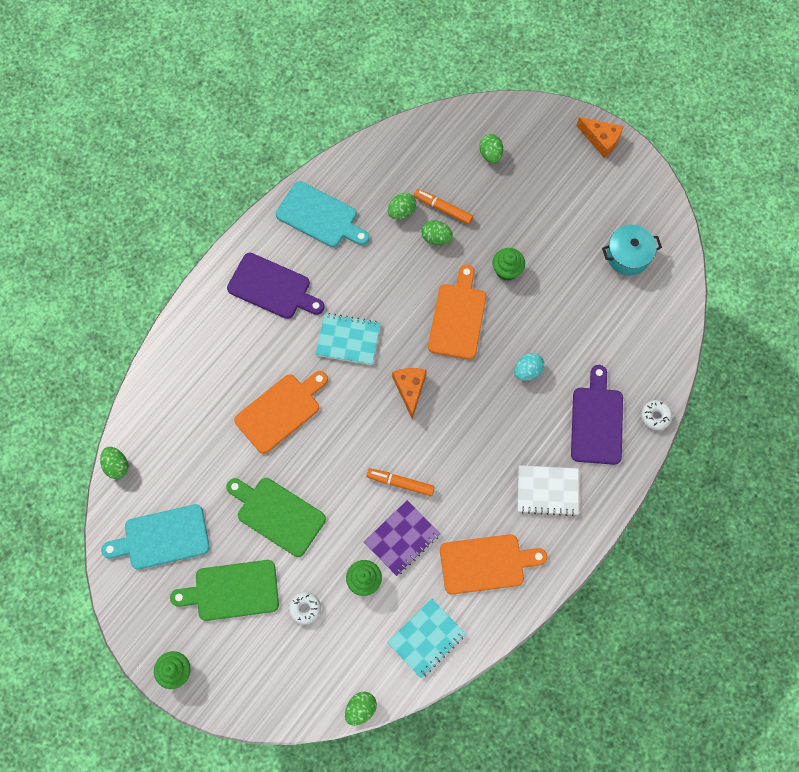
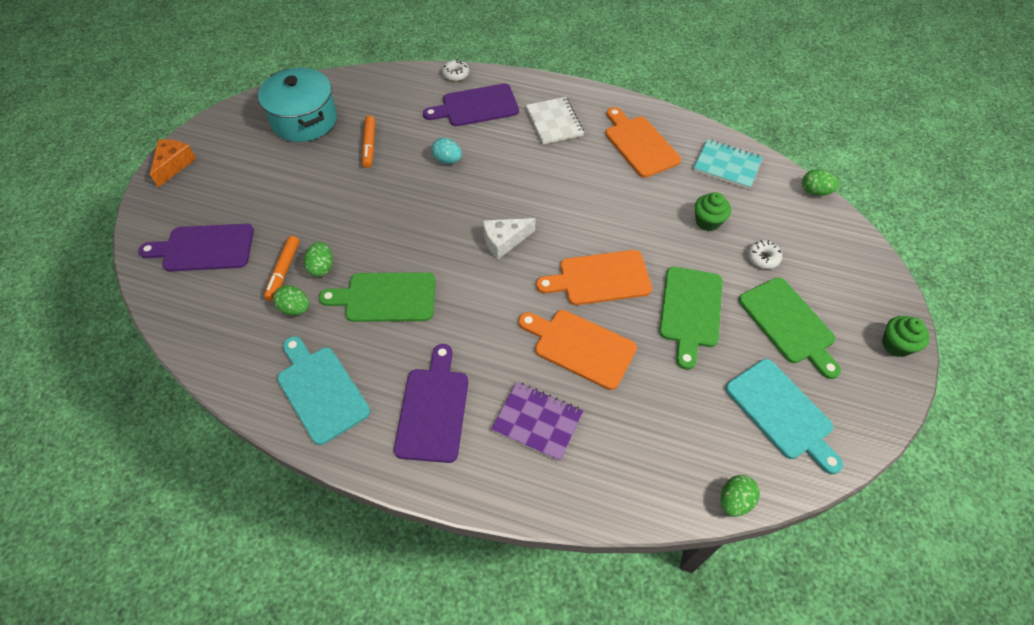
camera: 110 degrees left, 15 degrees down
turquoise cutting board [276,181,369,247] -> turquoise cutting board turned 45 degrees counterclockwise [277,336,370,445]
turquoise notebook [315,313,381,365] -> none
purple notebook [364,500,440,576] -> purple notebook moved to [492,382,583,462]
orange marker [366,468,435,496] -> orange marker moved to [362,116,375,168]
orange cheese [392,368,427,419] -> white cheese [483,218,536,259]
orange cutting board [428,265,486,360] -> orange cutting board moved to [536,250,652,305]
green egg [480,134,503,163] -> purple cutting board [138,224,254,272]
green cupcake [492,248,525,281] -> none
turquoise pot [602,225,662,276] -> turquoise pot [258,68,337,142], size x1.52
none -> green cutting board [319,272,436,322]

